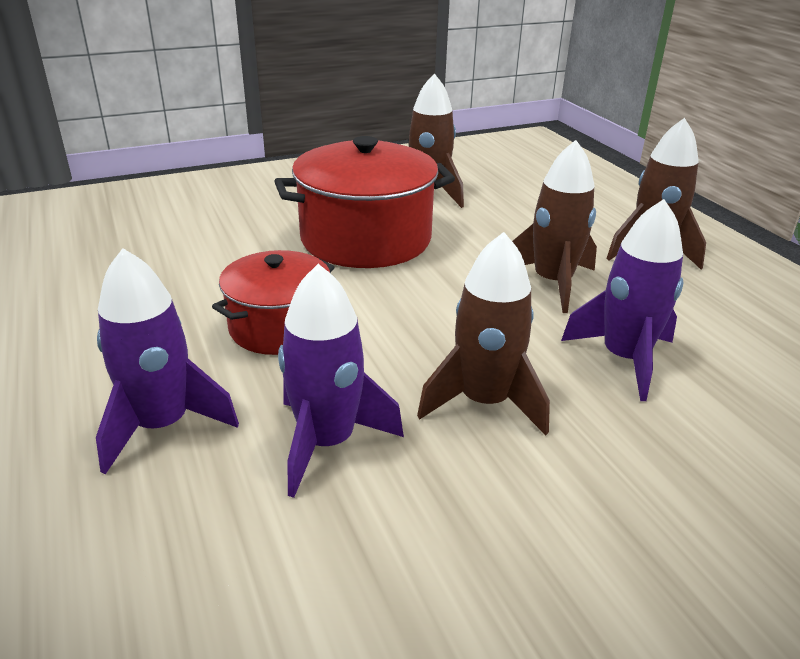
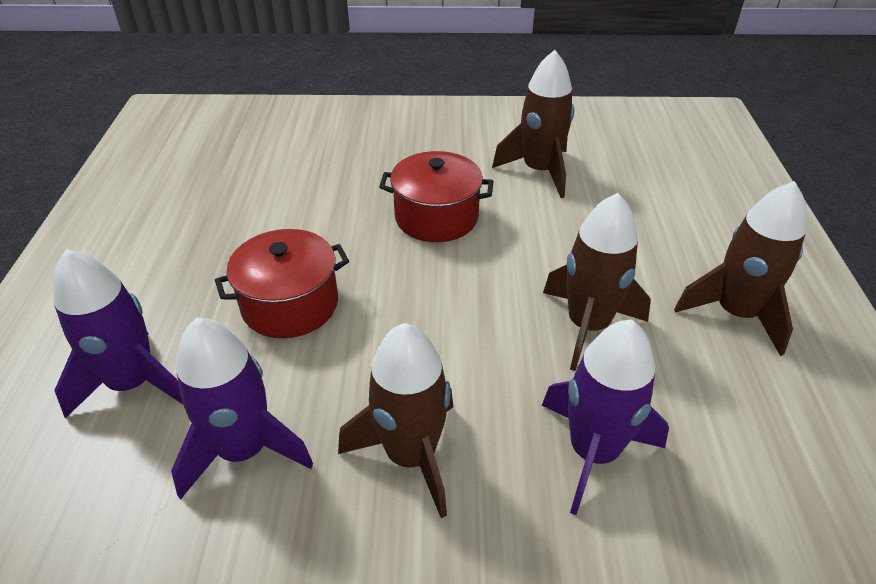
camera: 25 degrees right, 10 degrees up
red pot [274,136,455,268] -> red pot [379,151,494,242], size x0.62

